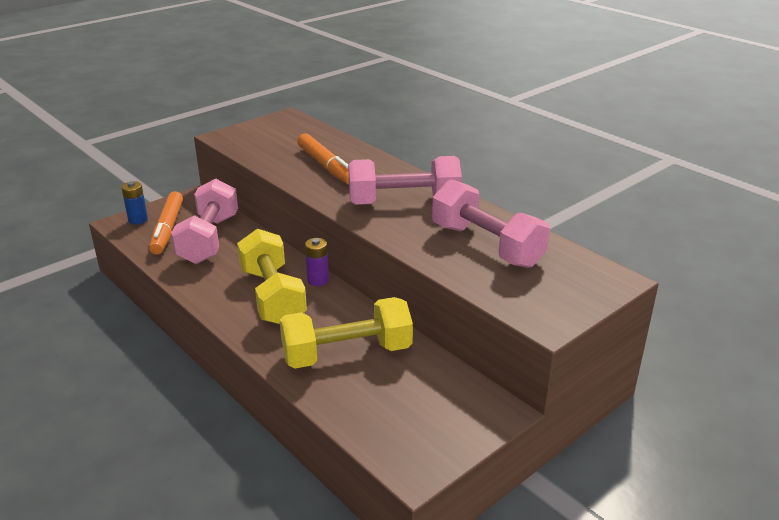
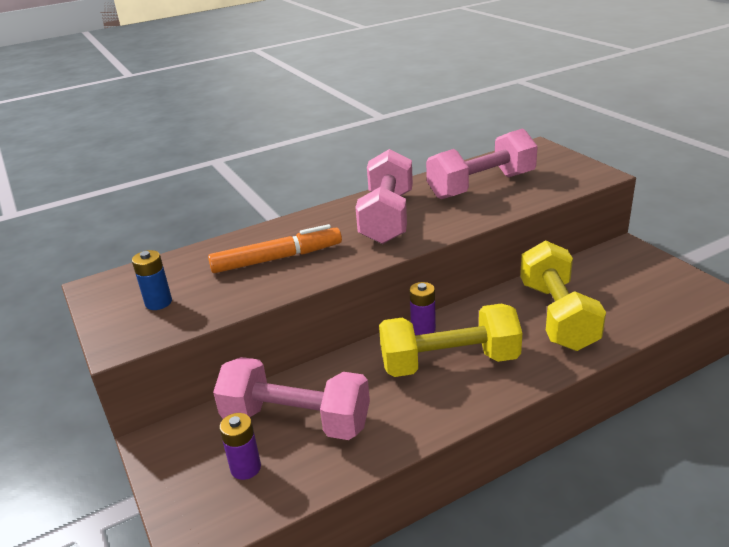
camera: 75 degrees left, 0 degrees up
blue battery [121,181,148,224] -> blue battery moved to [132,250,172,310]
orange marker [149,191,183,255] -> purple battery [219,413,261,480]

